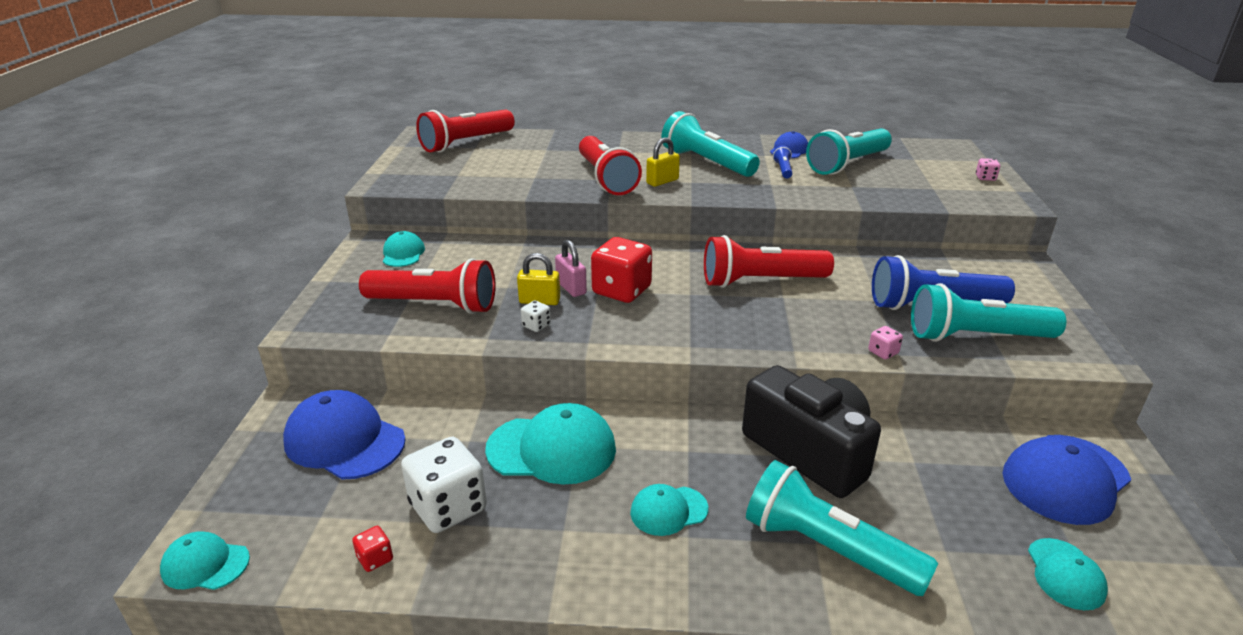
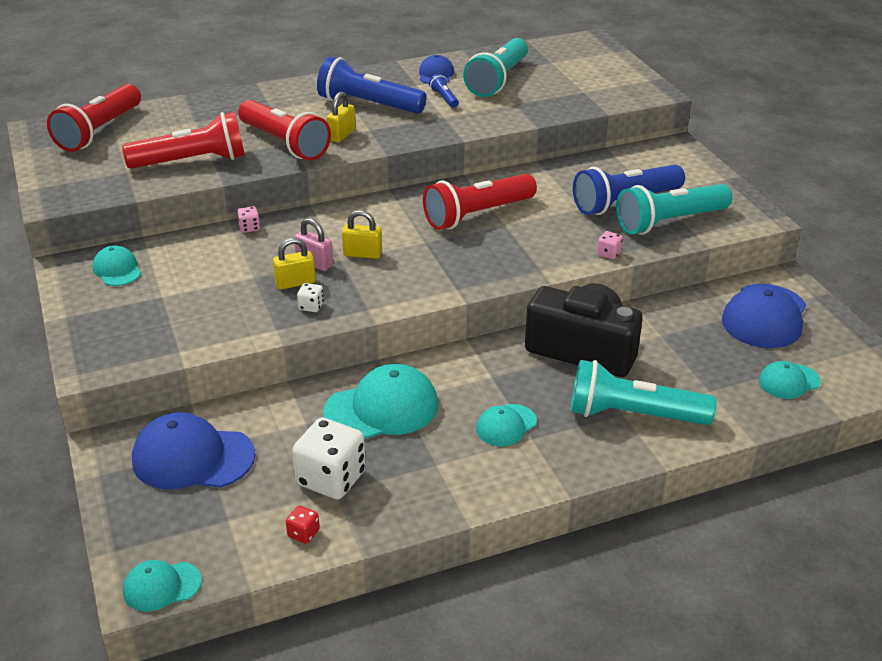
camera: 25 degrees left, 5 degrees up
red flashlight [359,258,496,314] -> red flashlight moved to [122,112,245,169]
red dice [591,237,652,303] -> yellow padlock [342,210,382,259]
turquoise flashlight [661,111,760,177] -> blue flashlight [317,56,426,114]
pink dice [976,158,1000,181] -> pink dice moved to [237,206,260,233]
turquoise cap [1028,538,1108,610] -> turquoise cap turned 90 degrees clockwise [759,361,821,399]

